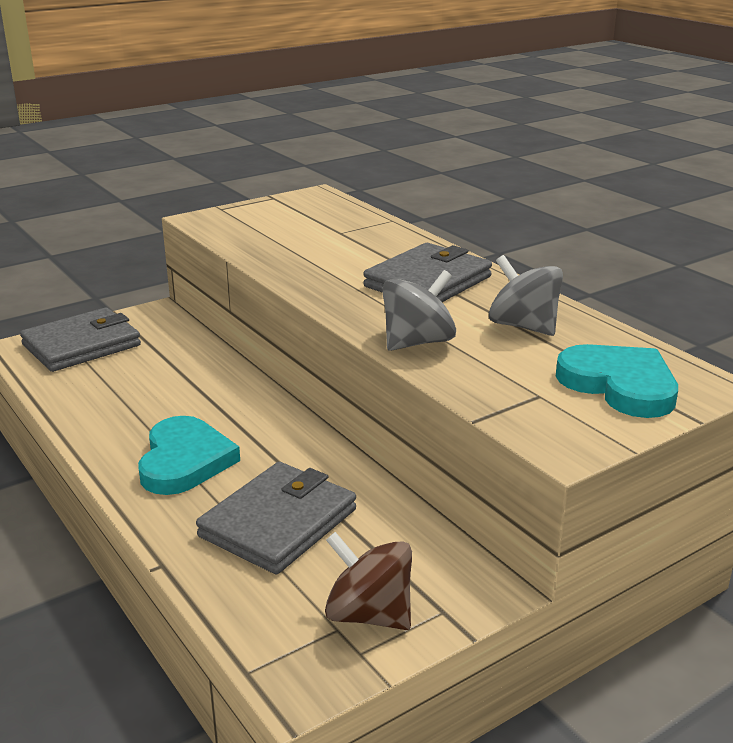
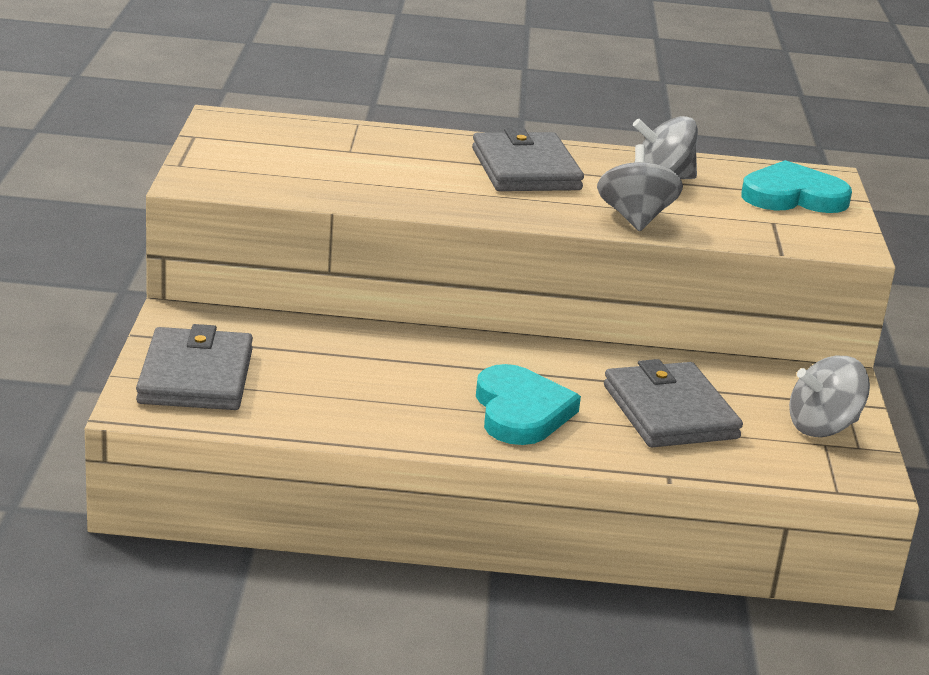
camera: 55 degrees left, 0 degrees up
turquoise heart [138,416,240,495] -> turquoise heart turned 45 degrees clockwise [476,364,581,445]
brown spinning top [325,532,412,630] -> grey spinning top [789,356,870,437]

